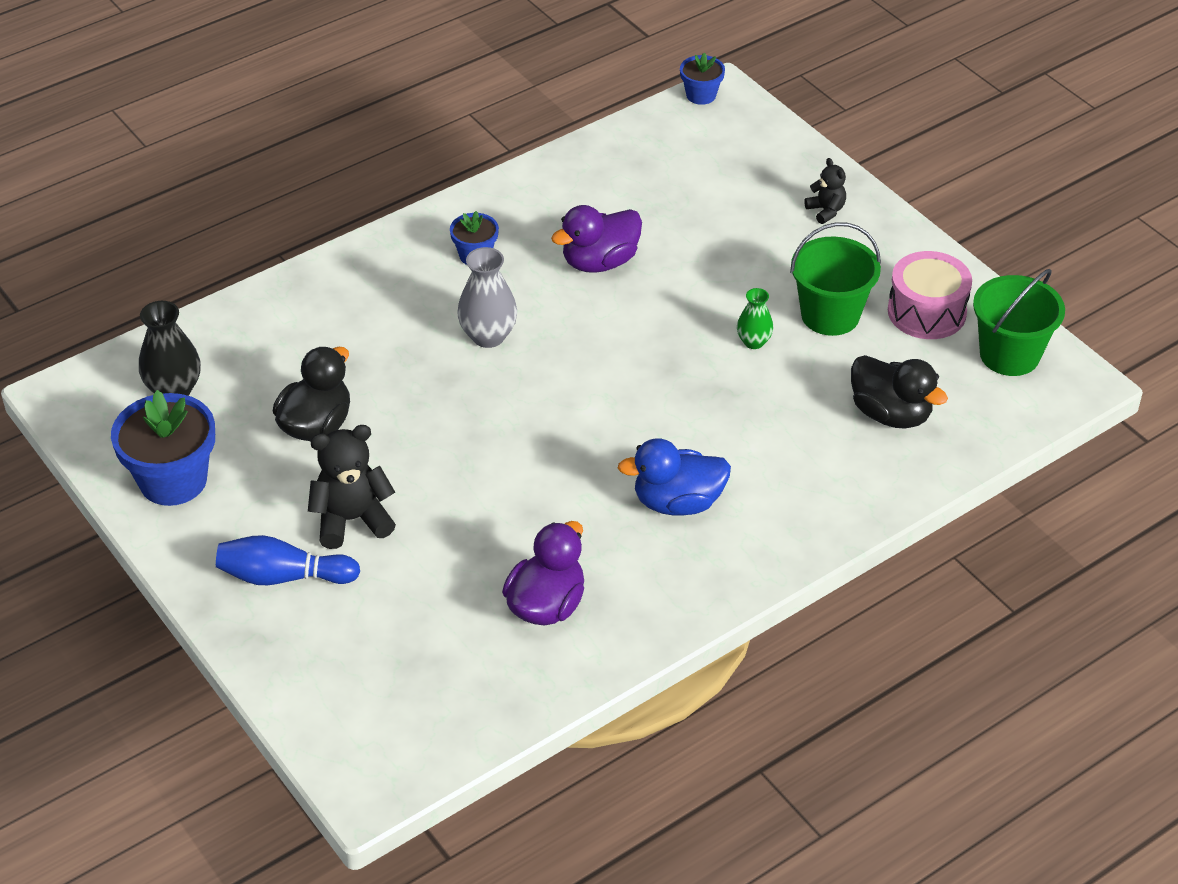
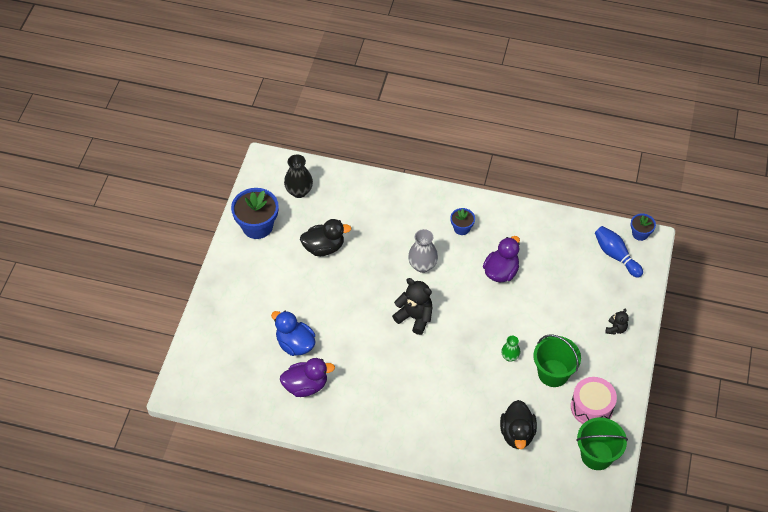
camera: 50 degrees right, 10 degrees up
blue bowling pin [216,535,360,585] -> blue bowling pin moved to [595,226,643,278]
black teddy bear [308,425,396,549] -> black teddy bear moved to [392,278,433,335]
purple duck [551,205,642,273] -> purple duck turned 105 degrees clockwise [483,236,520,282]
blue duck [618,438,731,515] -> blue duck moved to [271,311,315,356]

